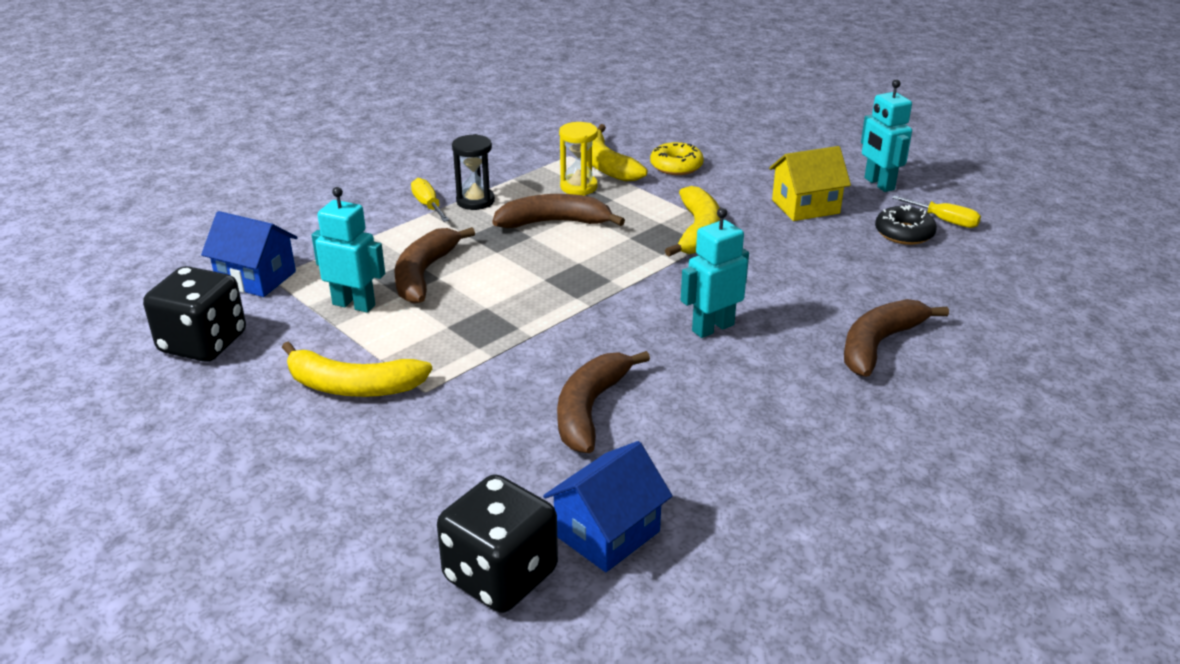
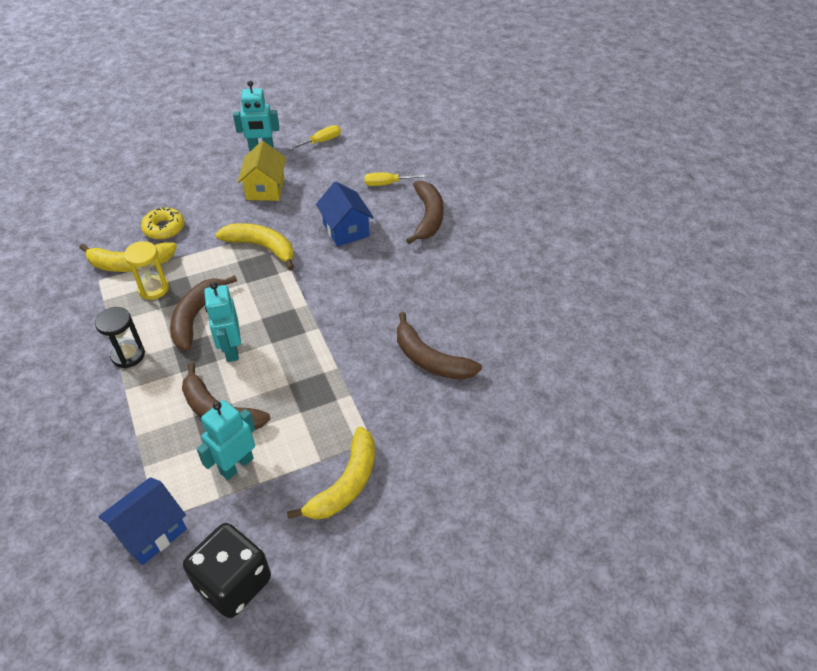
camera: 70 degrees left, 15 degrees up
yellow screwdriver [411,178,449,222] -> yellow screwdriver moved to [364,172,425,186]
black dice [437,474,558,613] -> none
blue house [543,441,673,572] -> blue house moved to [316,181,374,246]
turquoise robot [681,208,749,338] -> turquoise robot moved to [204,282,241,362]
brown banana [844,299,949,377] -> brown banana turned 150 degrees counterclockwise [406,180,444,244]
black donut [875,205,937,245] -> none

